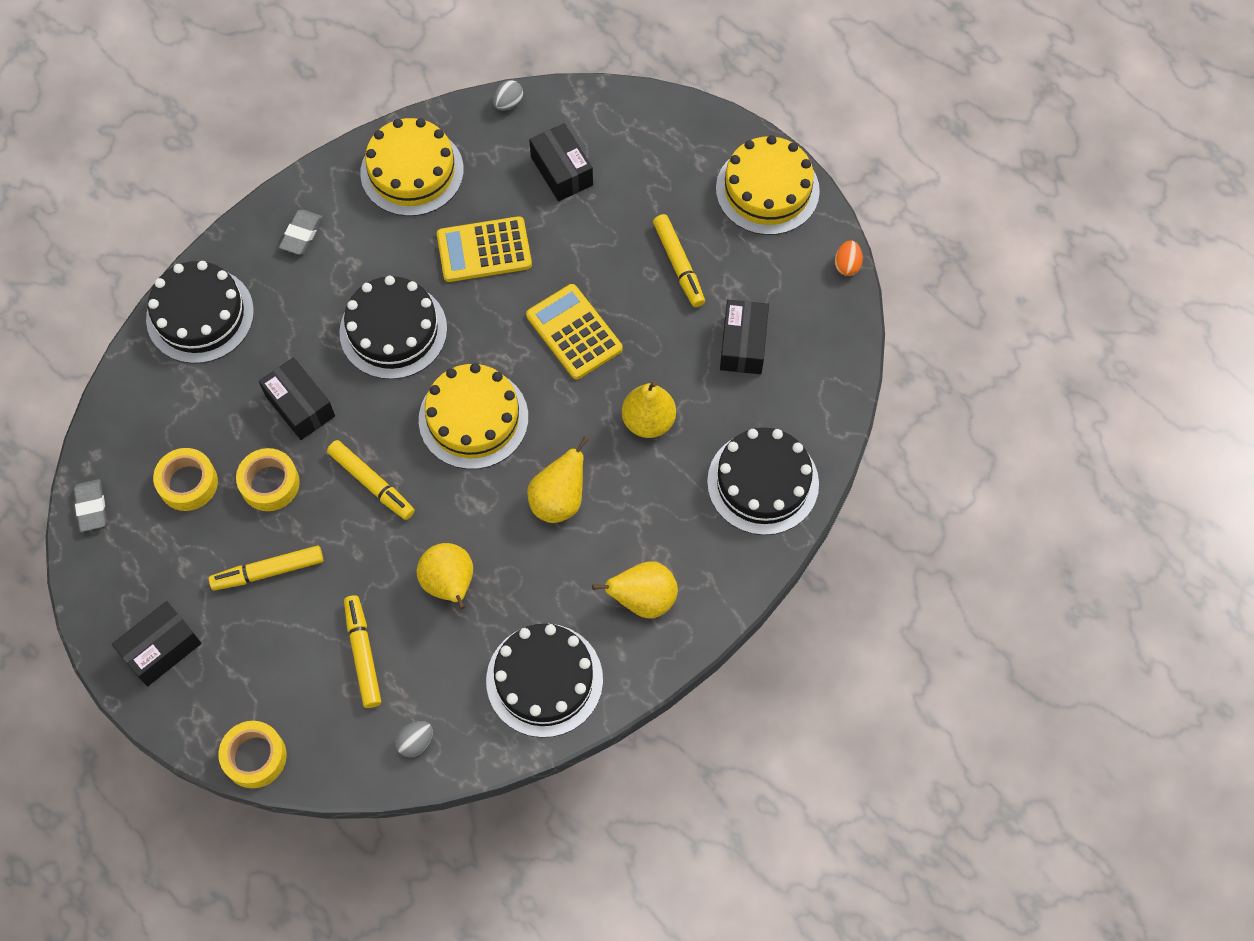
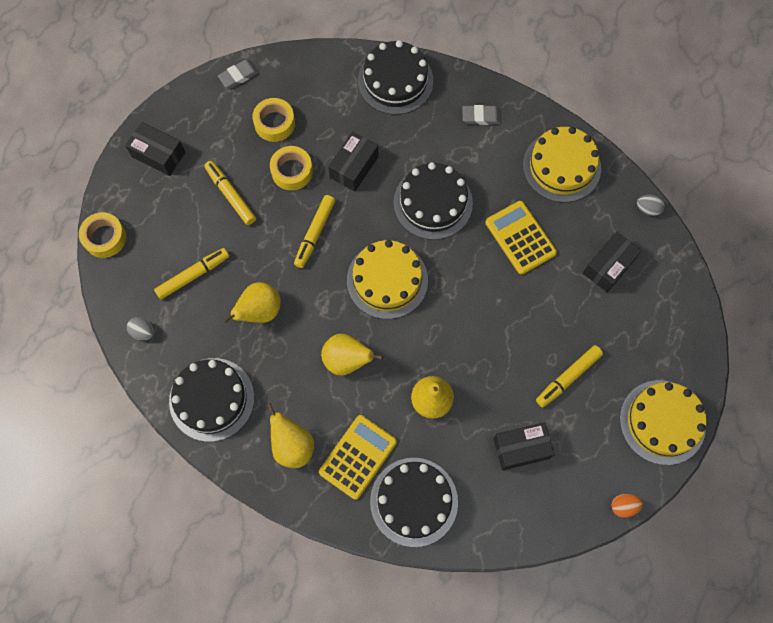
camera: 70 degrees right, 5 degrees up
yellow calculator [526,284,622,379] -> yellow calculator moved to [319,415,397,500]

